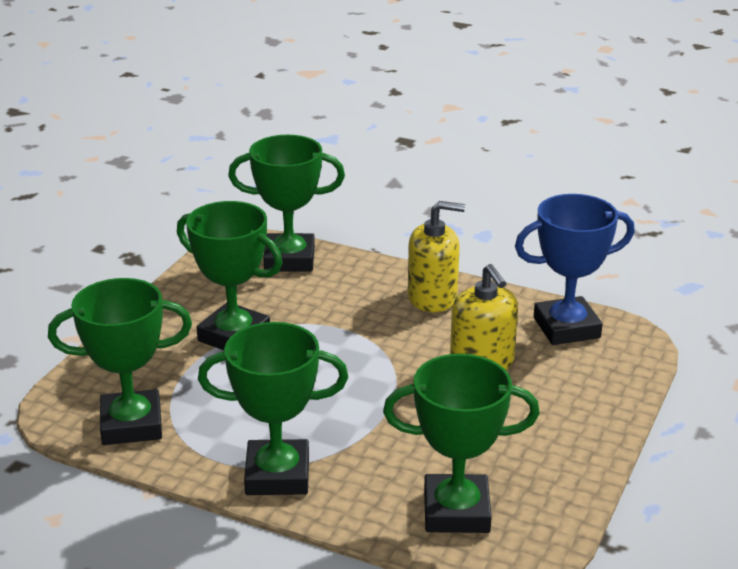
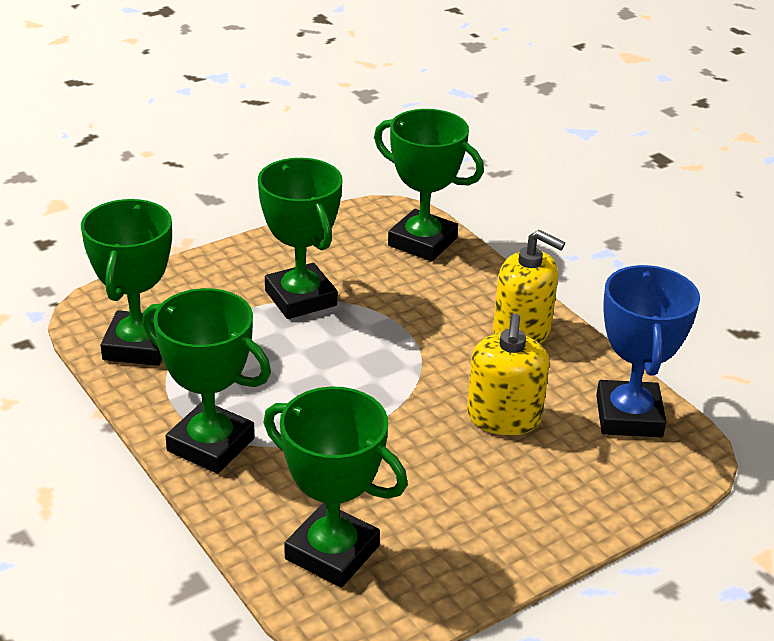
camera: 30 degrees right, 5 degrees up
green trophy [48,278,192,445] -> green trophy turned 75 degrees clockwise [81,199,172,366]
blue trophy [515,194,635,345] -> blue trophy turned 75 degrees clockwise [596,265,700,437]

